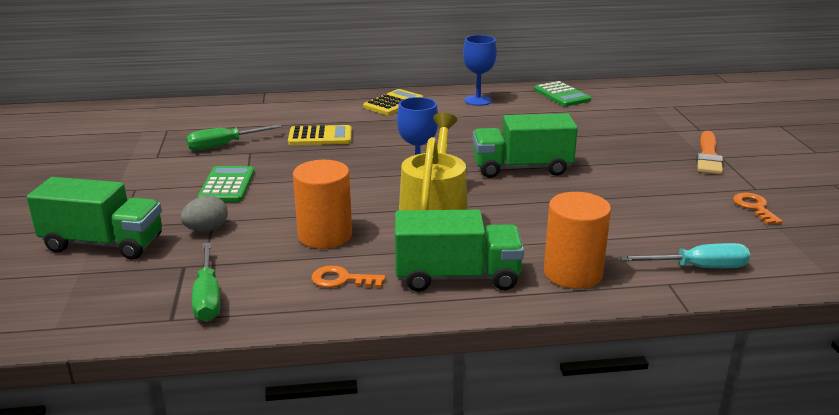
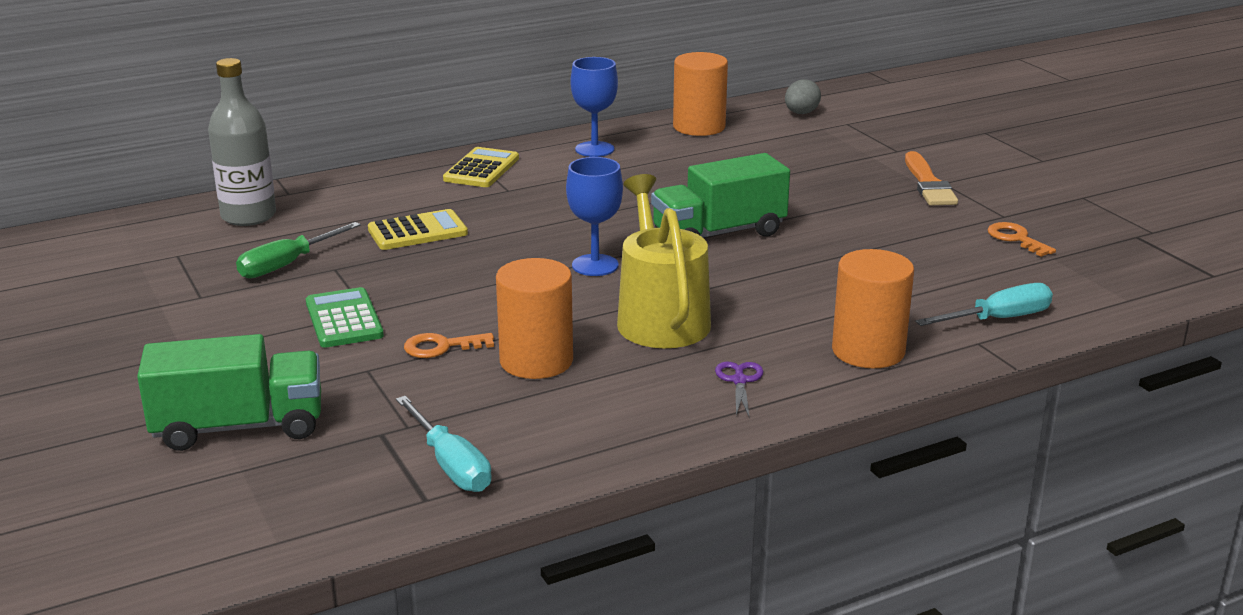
camera: 20 degrees left, 0 degrees up
grey egg [180,196,228,232] -> grey egg moved to [785,79,821,114]
green screwdriver [192,243,221,322] -> turquoise screwdriver [396,396,492,492]
orange key [312,265,385,288] -> orange key moved to [404,333,494,358]
green truck [395,210,524,292] -> purple scissors [715,361,764,416]
green calculator [534,81,591,106] -> orange cylinder [673,52,728,136]
none -> grey bottle [208,58,276,226]

